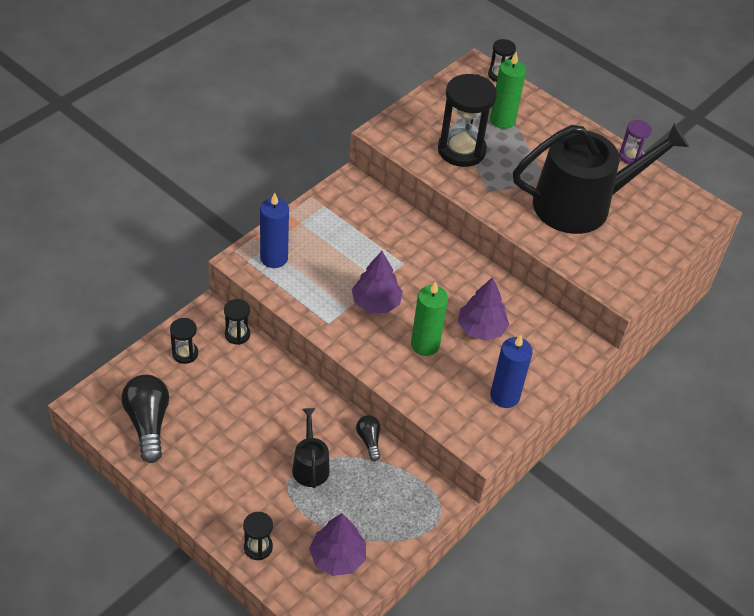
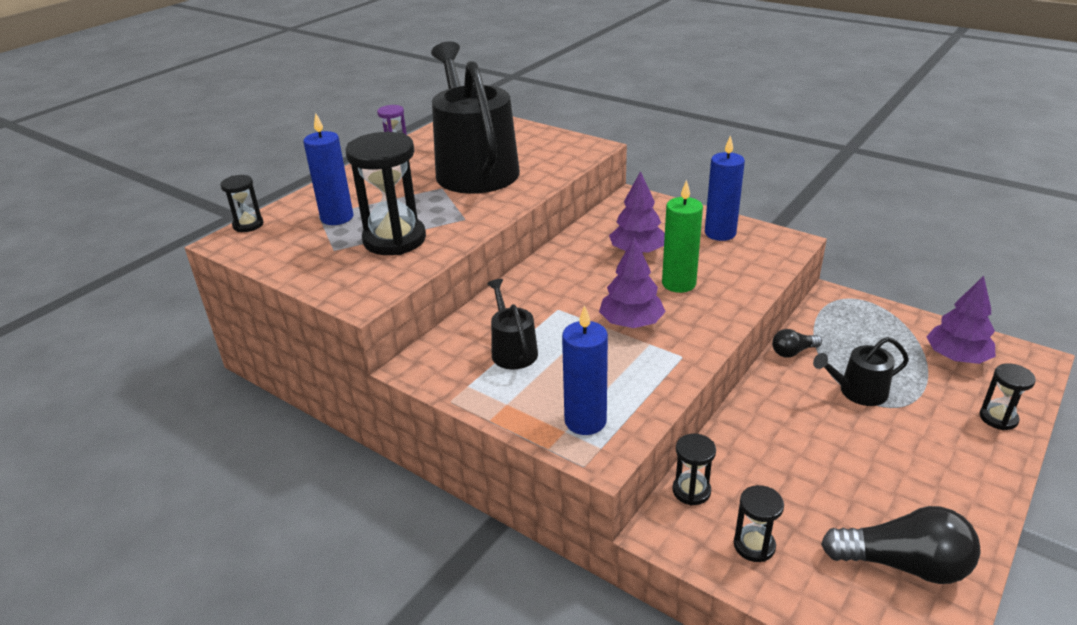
camera: 90 degrees left, 15 degrees down
black light bulb [122,375,169,463] -> black light bulb turned 150 degrees counterclockwise [821,506,980,584]
green candle [490,52,526,129] -> blue candle [303,112,353,225]
none -> black watering can [487,279,538,369]

